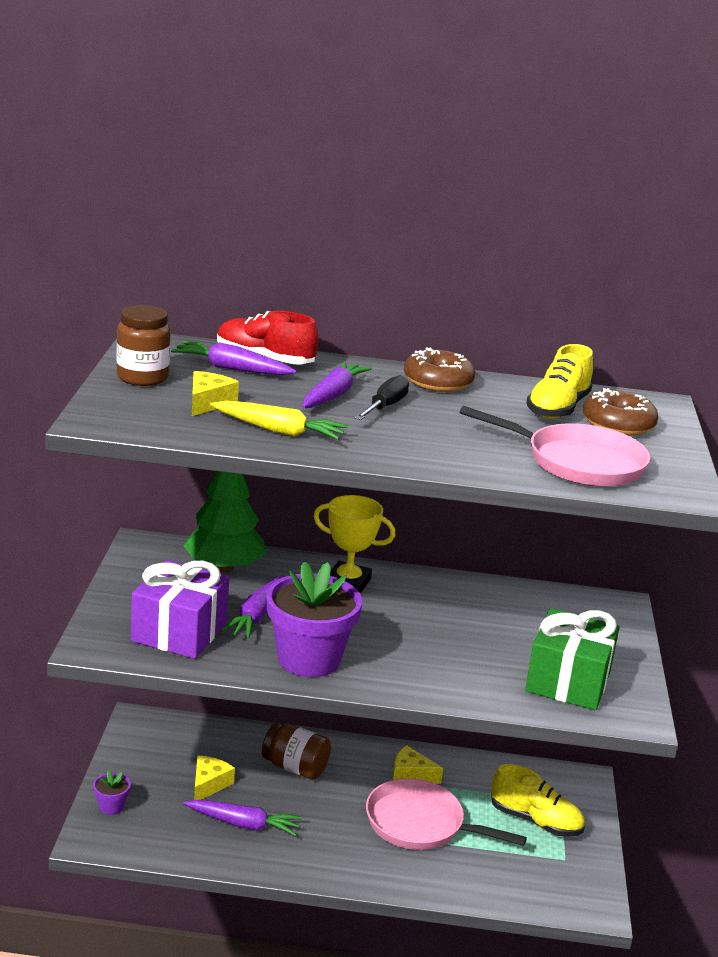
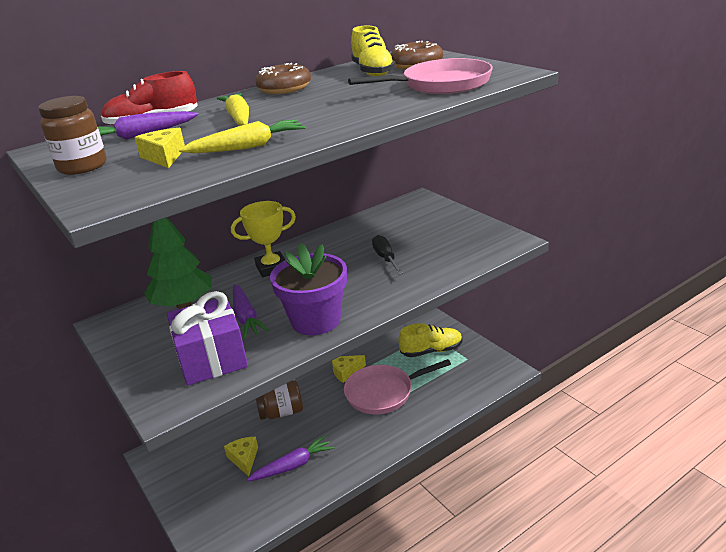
camera: 35 degrees left, 5 degrees up
purple flower pot [93,770,131,815] -> none
purple carrot [303,361,372,408] -> yellow carrot [217,93,249,126]
black screwdriver [354,375,409,420] -> black screwdriver moved to [372,235,403,274]
green gift [525,608,619,710] -> none

